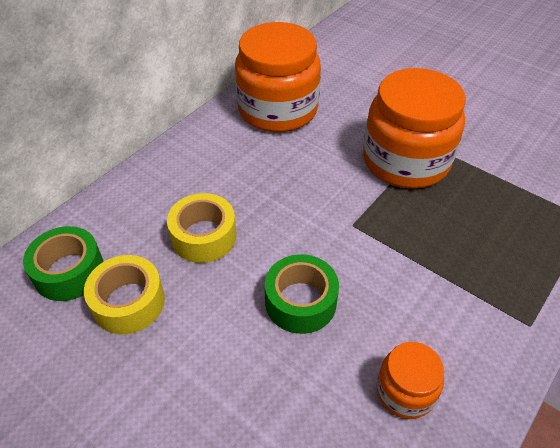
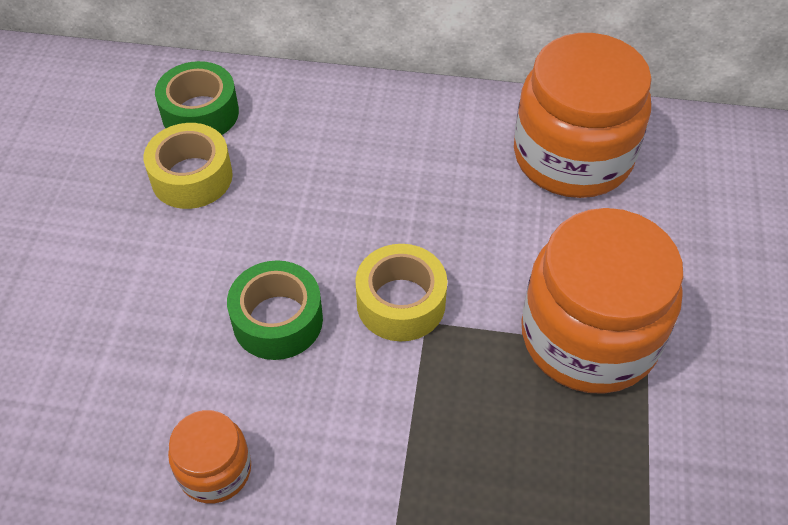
camera: 60 degrees right, 5 degrees up
yellow tape [167,193,237,263] -> yellow tape moved to [355,244,447,341]

